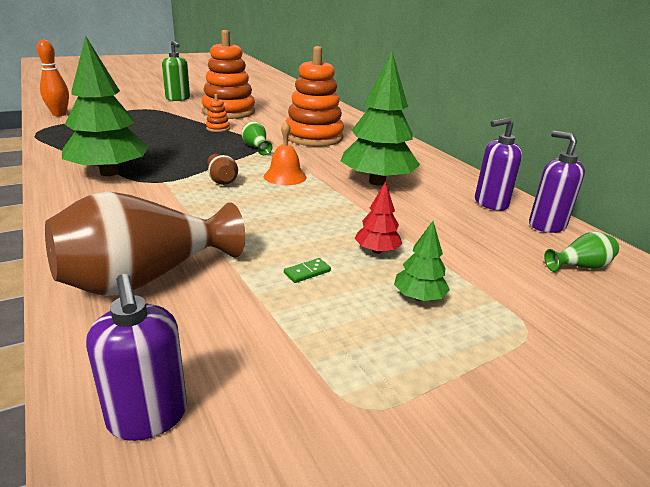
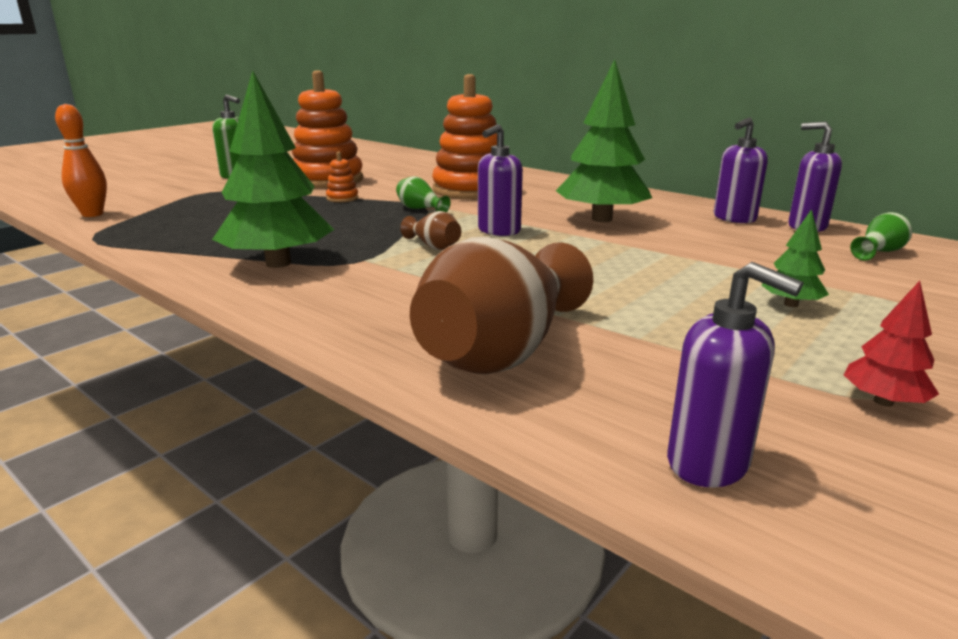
camera: 20 degrees left, 5 degrees down
orange bell [264,122,307,185] -> purple soap dispenser [478,124,523,236]
green domino [284,258,331,283] -> none
red tree [355,181,402,254] -> red tree moved to [844,281,939,407]

